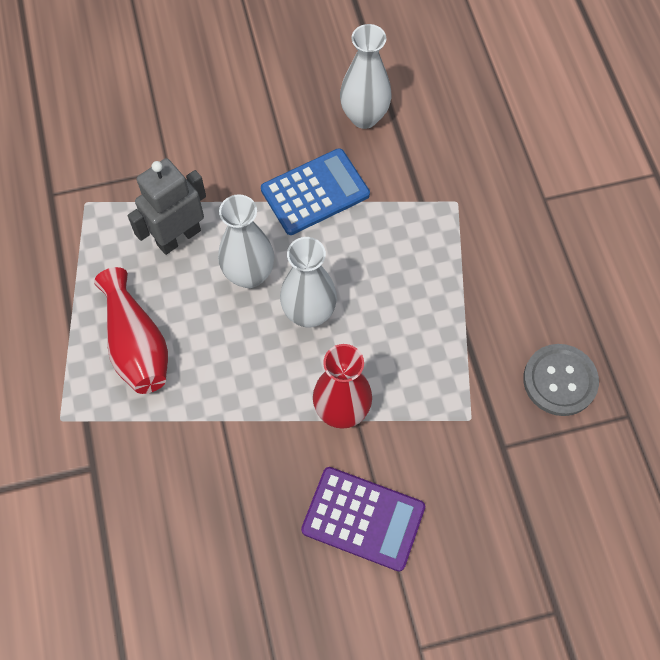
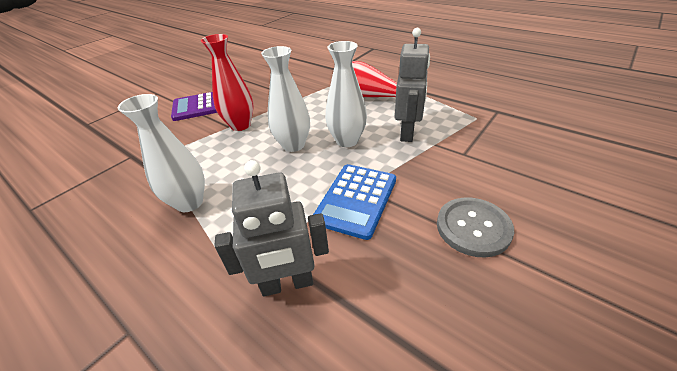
camera: 145 degrees right, 25 degrees down
white vase [340,24,392,129] -> white vase moved to [118,94,205,212]
grey button [523,344,599,416] -> grey button moved to [437,197,514,257]
none -> grey robot [214,160,329,296]

